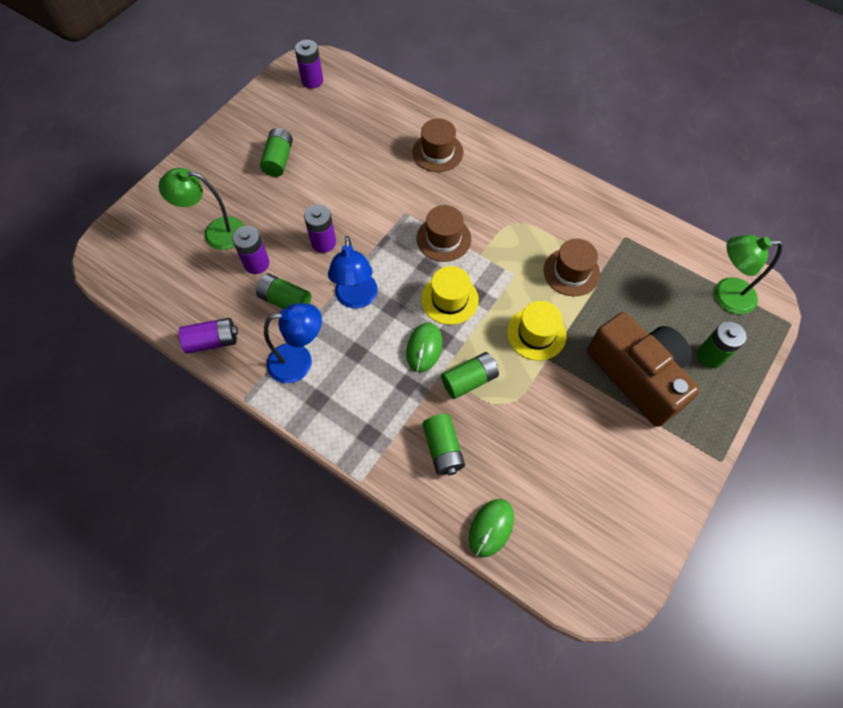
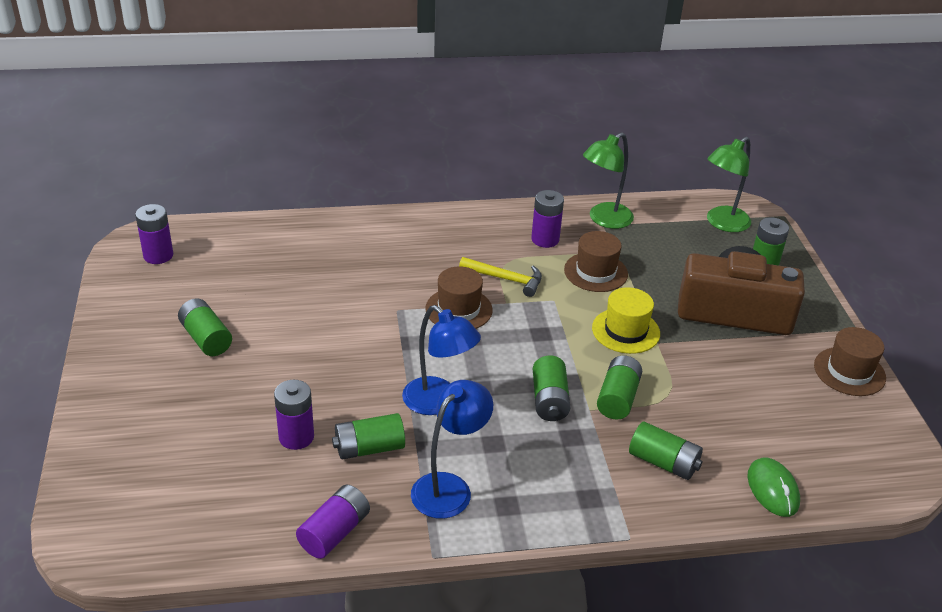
camera: 45 degrees left, 25 degrees down
green lamp [158,168,244,250] -> green lamp moved to [583,132,634,229]
purple battery [304,204,336,253] -> purple battery moved to [531,190,564,248]
green mouse [406,323,442,372] -> green battery [533,356,571,421]
brown hat [412,118,463,172] -> brown hat moved to [814,327,886,396]
yellow hat [421,266,479,325] -> none
none -> yellow hammer [459,257,542,297]

